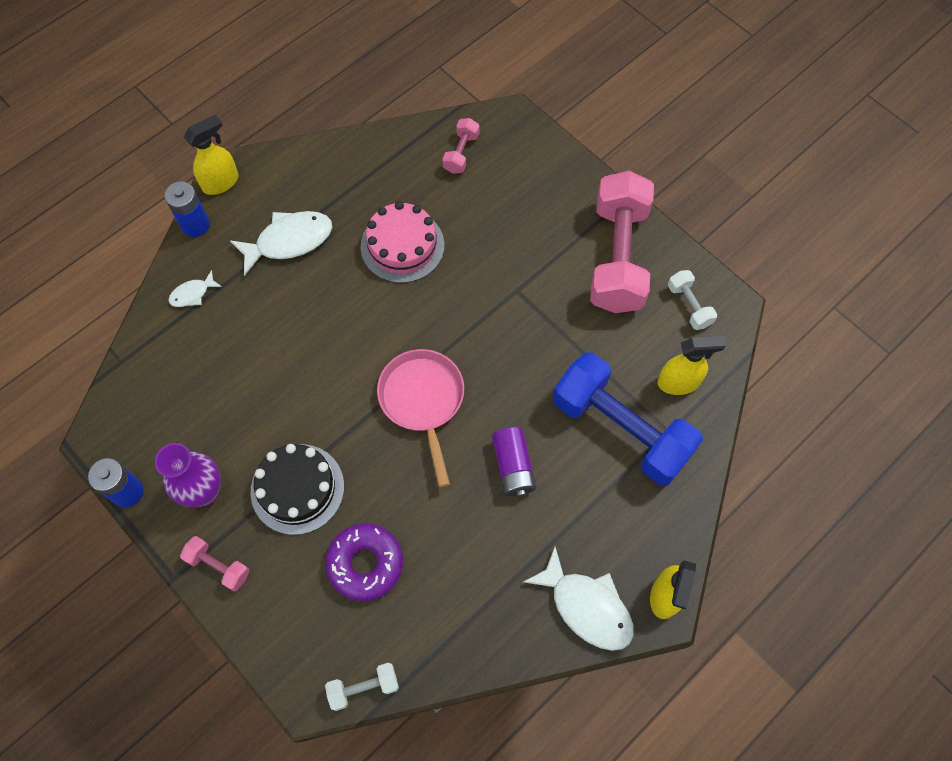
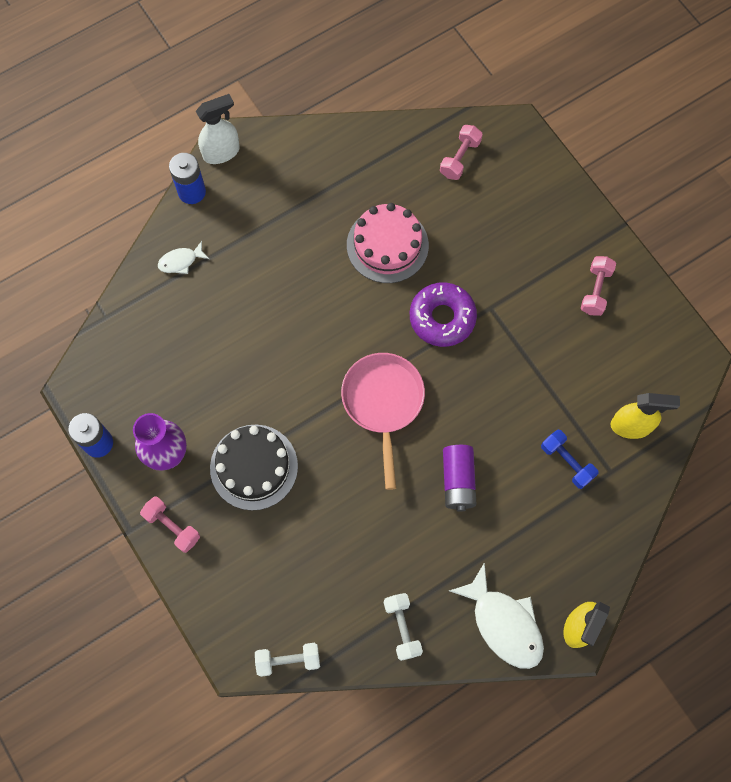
camera: 10 degrees right, 5 degrees up
yellow spray bottle [184,115,238,195] -> white spray bottle [196,94,240,164]
white fish [230,211,332,276] -> none
purple donut [325,523,403,601] -> purple donut moved to [410,282,477,347]
blue dumbbell [553,352,703,486] -> blue dumbbell [541,430,599,489], size x0.43
pink dumbbell [590,171,654,313] -> pink dumbbell [581,256,616,316], size x0.43
white dumbbell [668,270,717,330] -> white dumbbell moved to [384,593,423,661]

